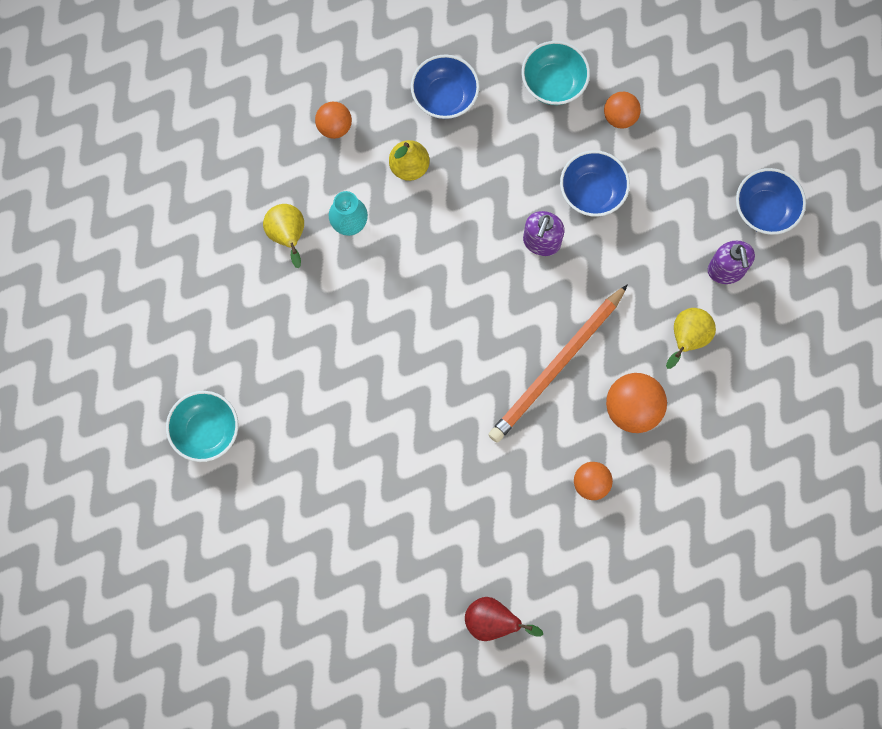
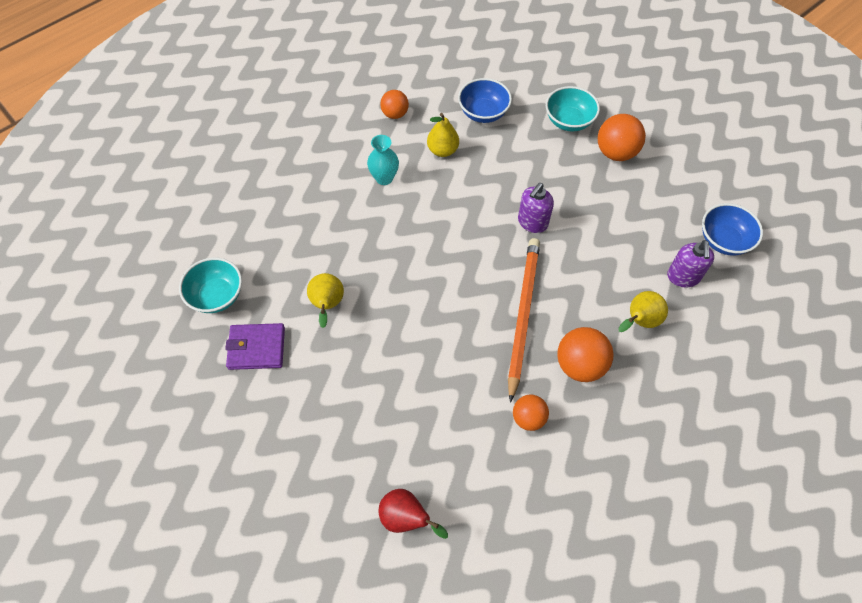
camera: 15 degrees right, 15 degrees down
yellow pear [263,204,304,268] -> yellow pear moved to [307,273,344,328]
orange pencil [488,284,628,443] -> orange pencil turned 135 degrees clockwise [508,238,540,403]
blue bowl [560,150,630,217] -> none
orange ball [604,92,641,129] -> orange ball [598,114,646,161], size x1.57
none -> purple wallet [225,323,285,370]

